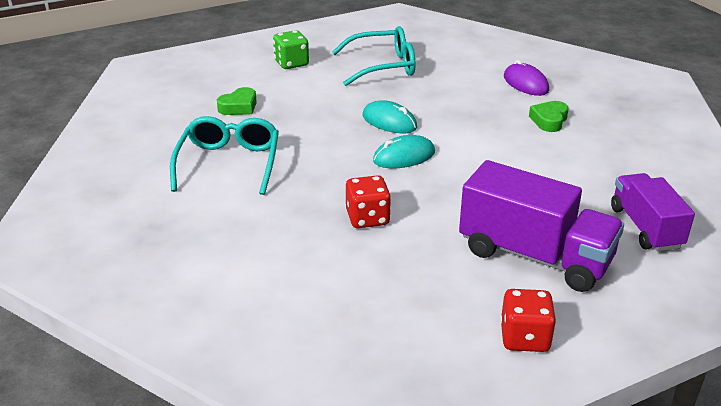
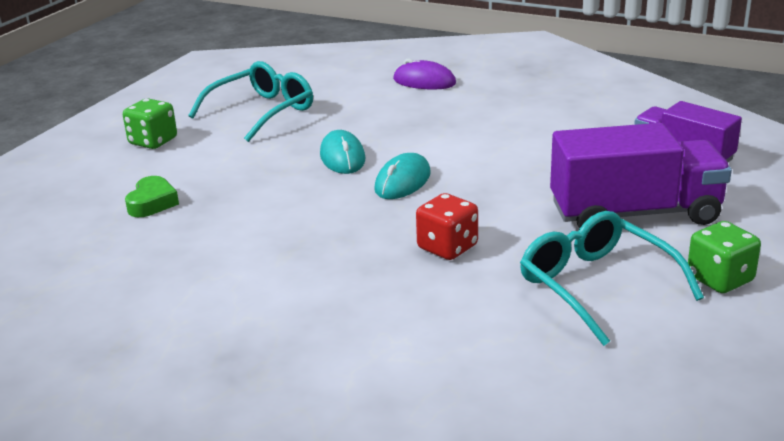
camera: 35 degrees left, 5 degrees down
turquoise glasses [170,116,279,195] -> turquoise glasses moved to [520,211,704,346]
turquoise mouse [363,100,417,133] -> turquoise mouse turned 75 degrees clockwise [320,130,365,174]
red dice [500,289,556,352] -> green dice [688,221,761,293]
green heart [529,101,569,132] -> none

